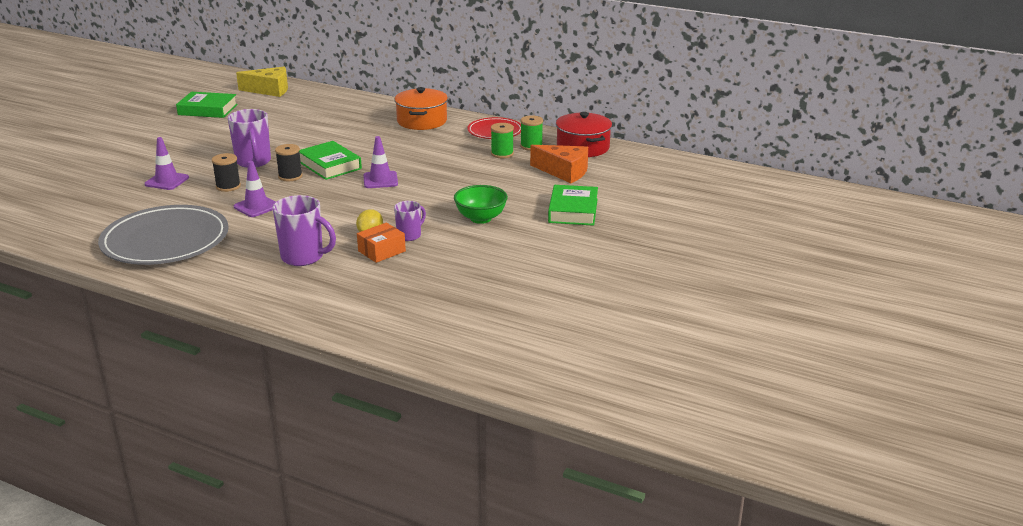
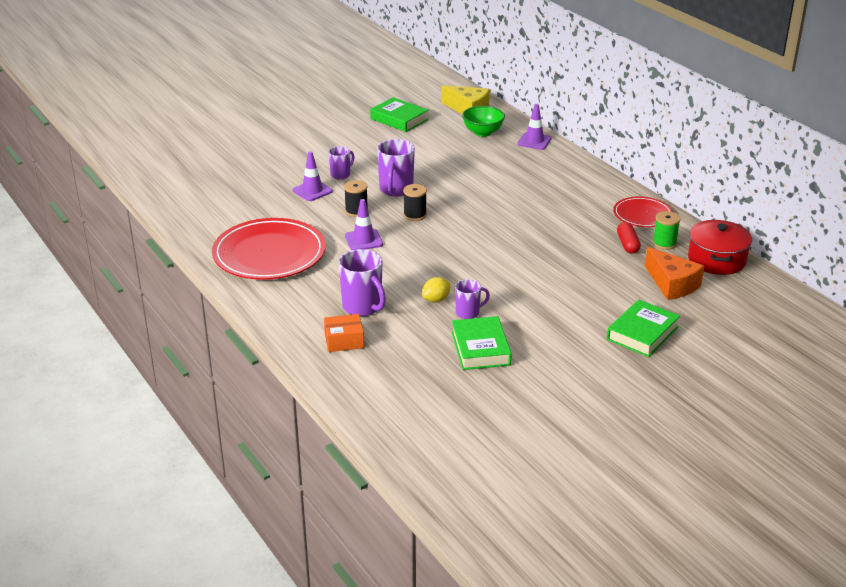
camera: 30 degrees right, 5 degrees up
grey plate [98,205,229,265] -> red plate [212,218,326,280]
green book [299,141,362,180] -> green book moved to [452,316,512,370]
orange box [357,223,406,263] -> orange box moved to [324,314,364,352]
purple traffic cone [363,136,398,188] -> purple traffic cone moved to [517,104,552,150]
orange pot [394,87,448,130] -> none
green bowl [454,185,508,224] -> green bowl moved to [462,106,505,137]
green spool [491,123,514,158] -> red capsule [617,222,641,254]
none -> purple mug [329,146,355,180]

